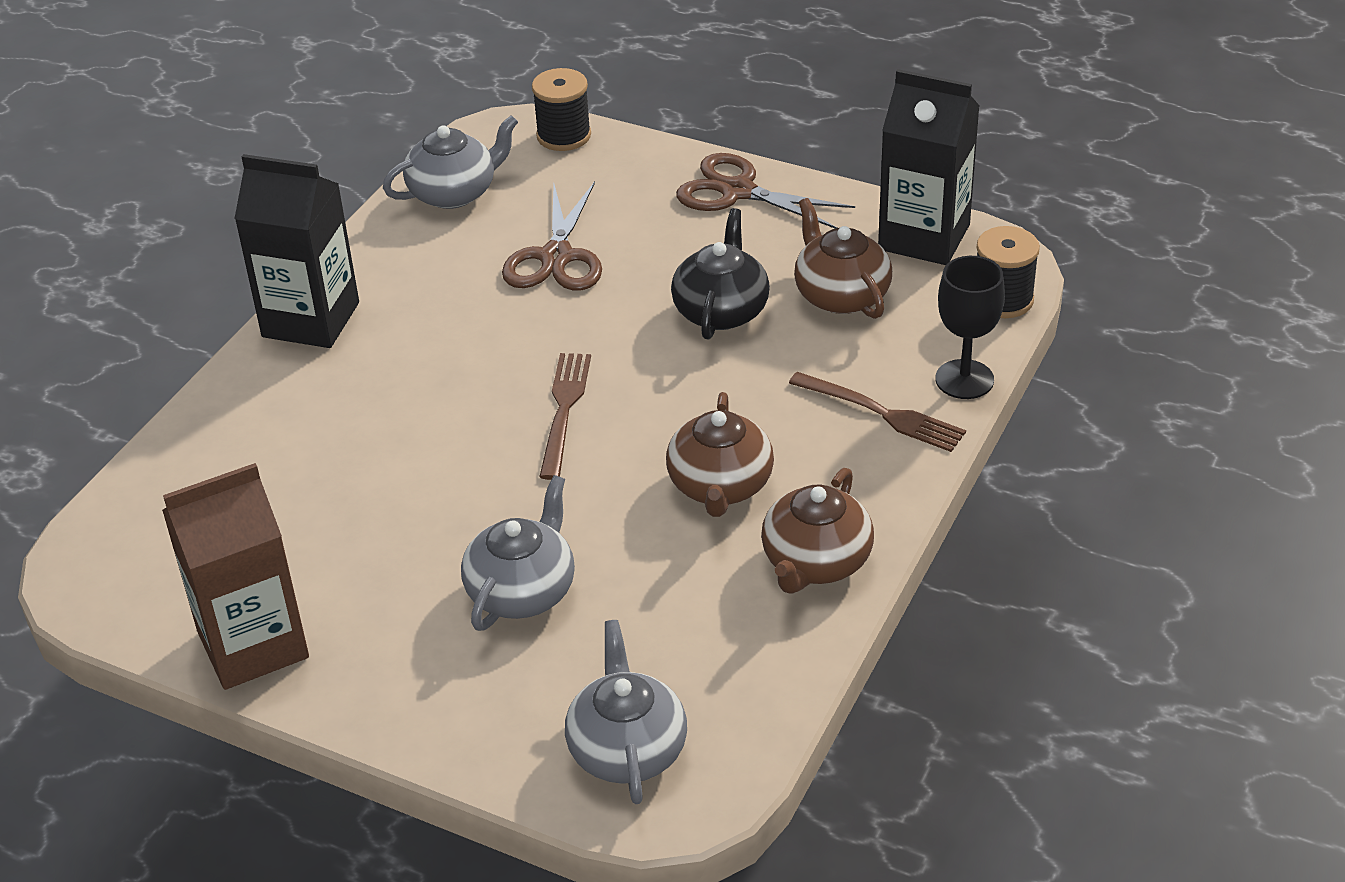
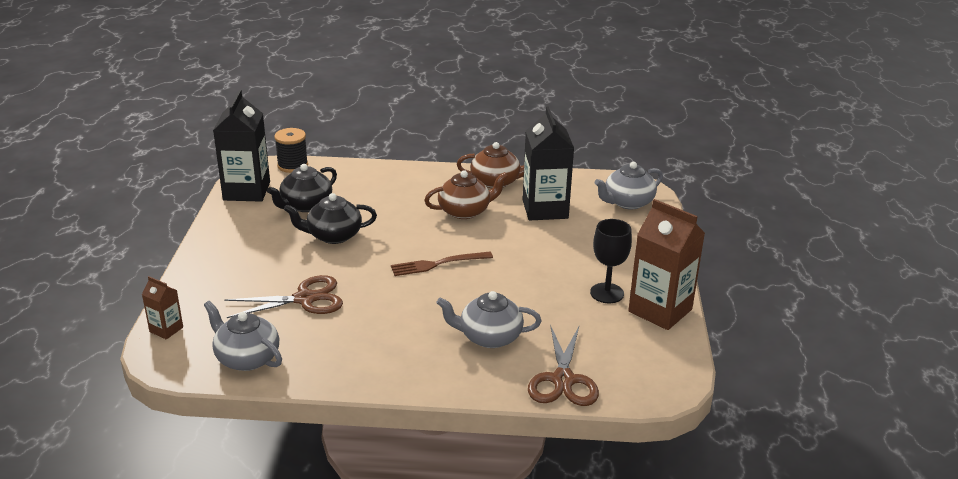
camera: 115 degrees left, 10 degrees down
black carton [234,154,359,348] -> black carton moved to [522,107,574,220]
grey teapot [461,475,575,631] -> grey teapot moved to [436,291,541,348]
black spool [532,68,591,151] -> brown carton [142,276,183,339]
brown scissors [676,153,855,229] -> brown scissors moved to [528,325,599,406]
brown fork [789,372,966,452] -> none
brown teapot [794,198,892,319] -> black teapot [267,164,337,212]
black goblet [936,256,1005,399] -> black goblet moved to [590,219,632,303]

